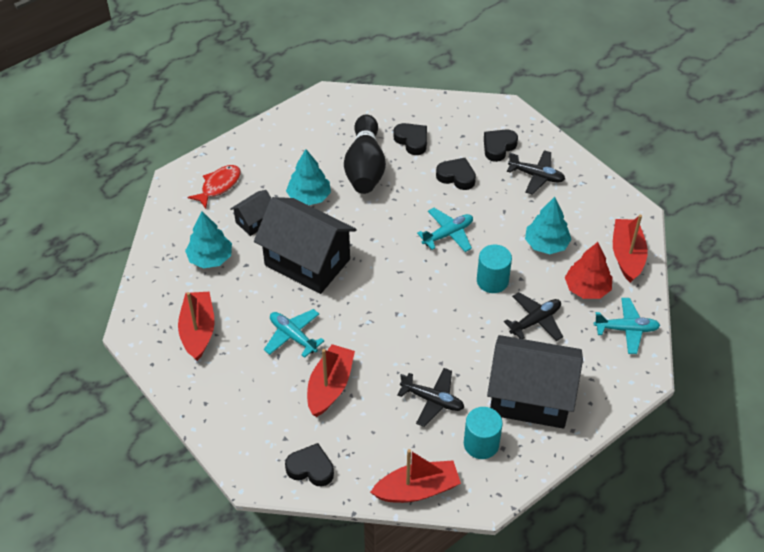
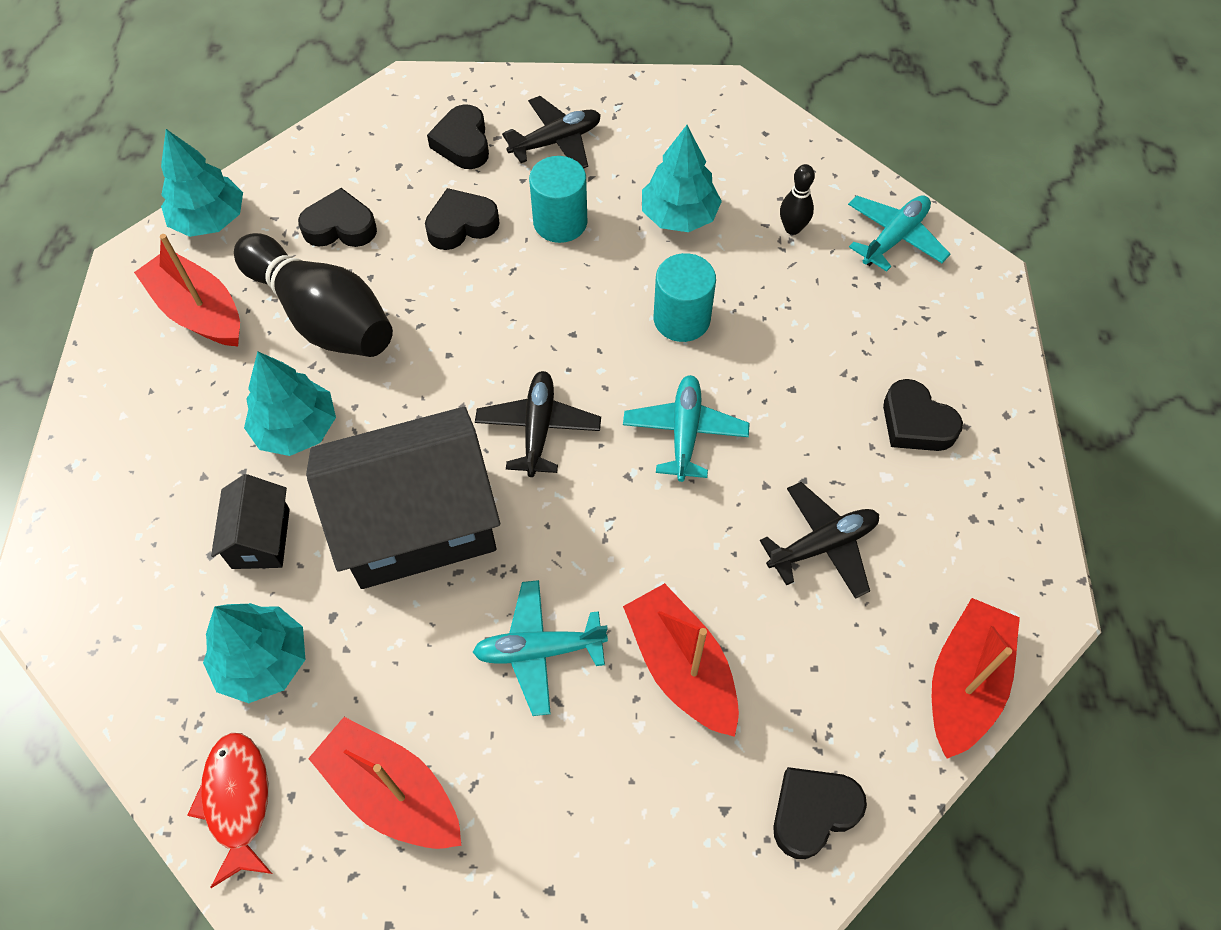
camera: 50 degrees left, 10 degrees up
red fish [188,165,241,209] -> red fish moved to [187,733,272,888]
turquoise plane [417,208,473,252] -> turquoise plane moved to [623,375,750,482]
turquoise cylinder [464,407,503,459] -> turquoise cylinder moved to [529,156,587,243]
black house [487,335,583,429] -> black heart [883,379,963,451]
black plane [504,292,563,341] -> black plane moved to [475,371,601,477]
red tree [565,242,612,299] -> black bowling pin [780,164,815,235]
red boat [613,215,648,283] -> red boat moved to [134,234,240,346]
none -> turquoise tree [161,129,243,237]

